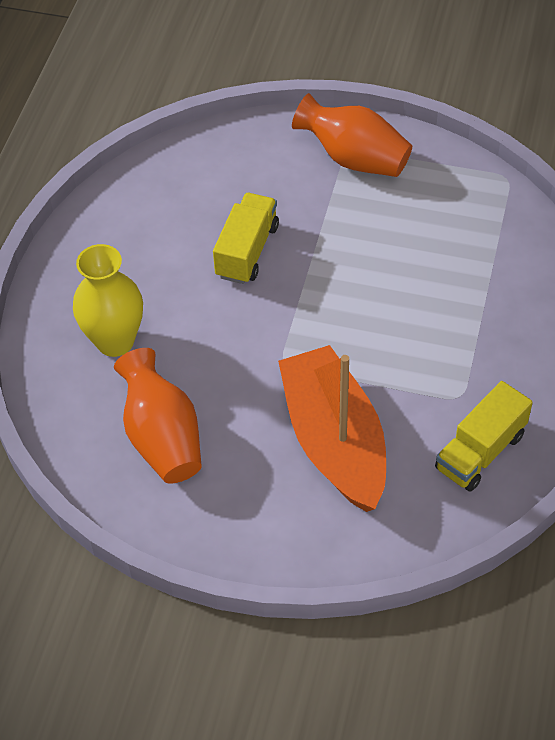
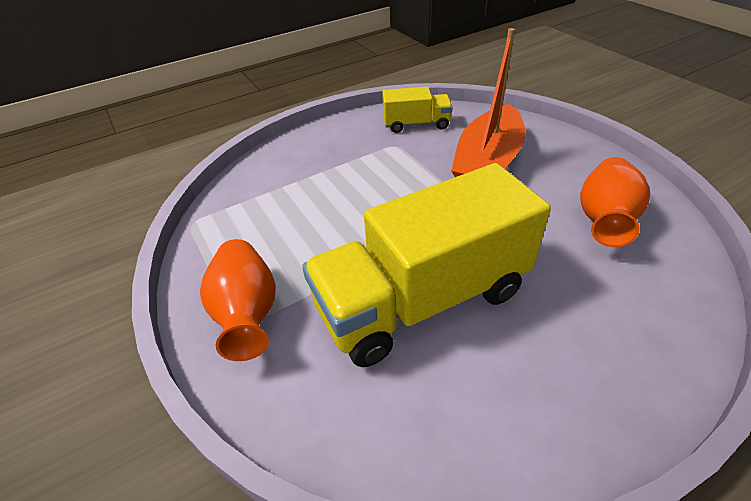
camera: 135 degrees left, 10 degrees down
yellow vase [73,244,143,357] -> none
yellow truck [213,193,279,284] -> yellow truck [302,163,551,367], size x2.10

